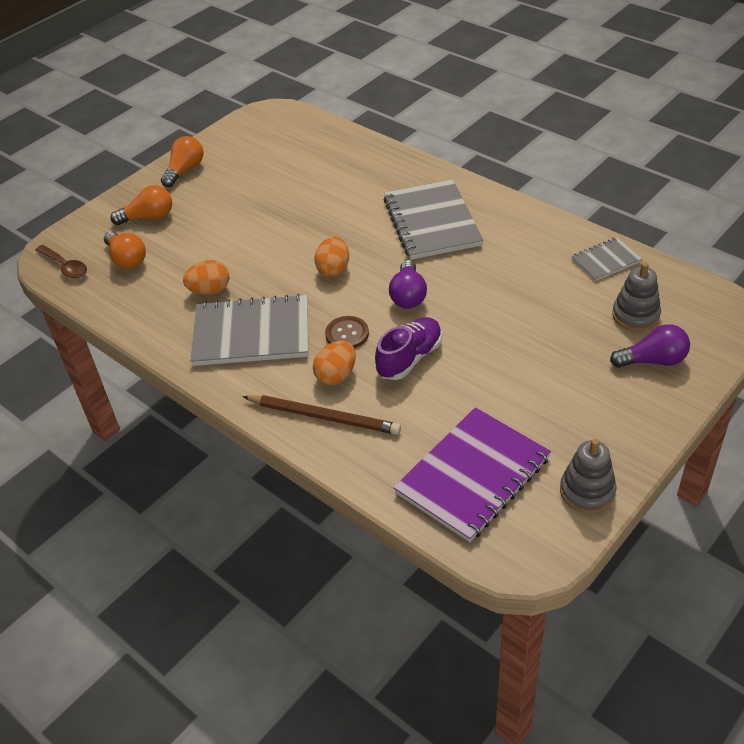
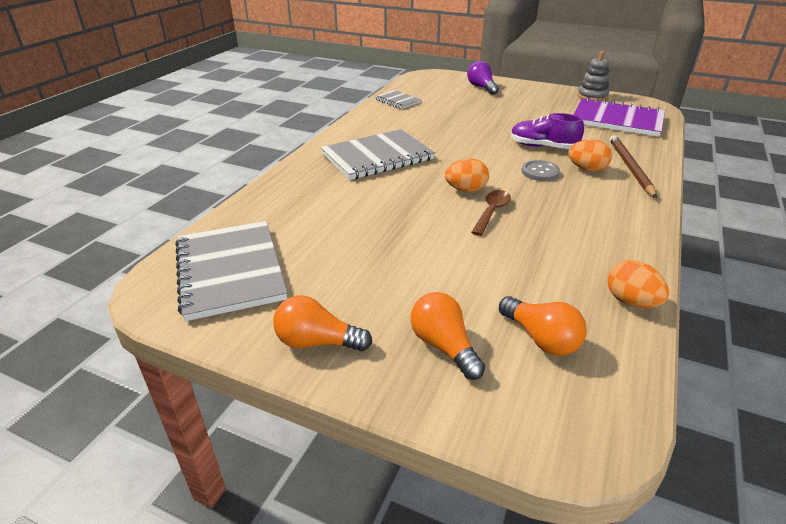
camera: 110 degrees left, 10 degrees down
brown spoon [36,245,87,278] -> brown spoon moved to [471,190,511,236]
orange light bulb [104,231,146,269] -> orange light bulb turned 105 degrees clockwise [499,296,587,356]
orange egg [183,260,229,295] -> orange egg moved to [608,260,669,308]
grey notebook [190,294,308,366] -> grey notebook moved to [175,221,287,321]
brown button [325,316,369,348] -> grey button [521,160,560,181]
purple light bulb [389,260,427,309] -> none
grey stacking toy [612,262,661,332] -> none

